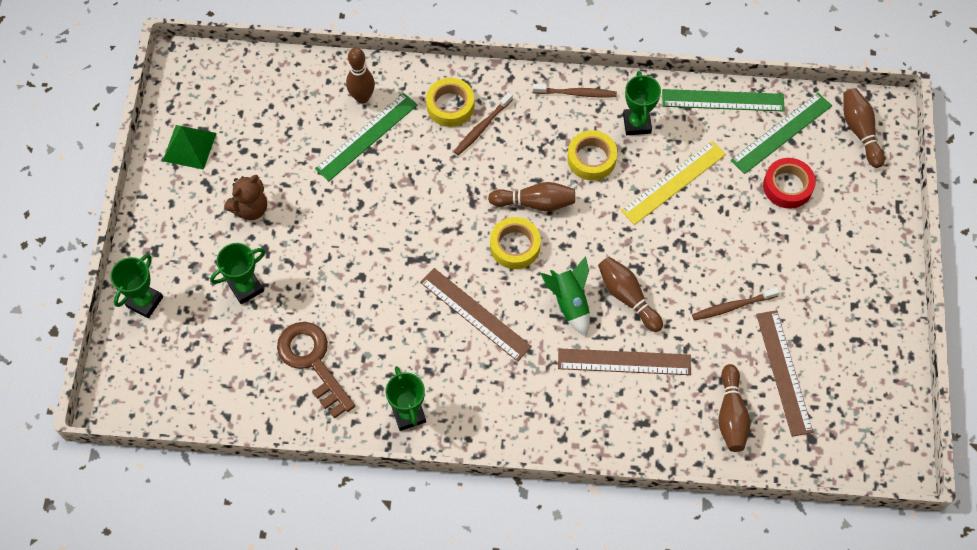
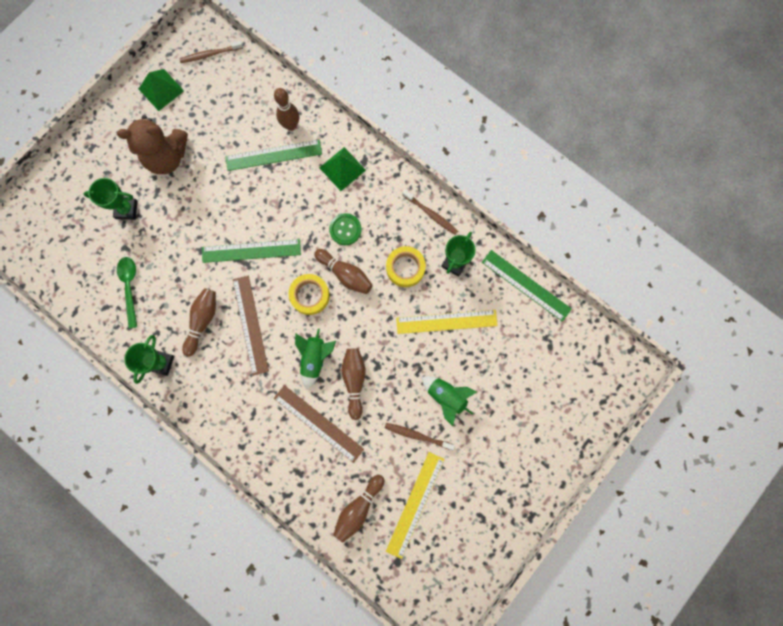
camera: 35 degrees right, 15 degrees up
green trophy [110,254,163,318] -> none
brown teddy bear [224,175,267,220] -> brown teddy bear [117,115,188,174], size x1.61
brown key [277,322,355,418] -> green spoon [117,257,137,328]
yellow tape [426,78,474,127] -> green pyramid [319,147,366,191]
brown toothbrush [454,92,513,155] -> brown toothbrush moved to [179,41,243,63]
green ruler [731,93,832,174] -> green ruler moved to [202,239,301,263]
brown ruler [756,310,813,437] -> yellow ruler [386,452,444,559]
red tape [763,158,816,209] -> none
brown bowling pin [843,88,885,168] -> brown bowling pin moved to [182,288,216,356]
none -> green button [329,213,362,245]
none -> green rocket [422,376,477,426]

